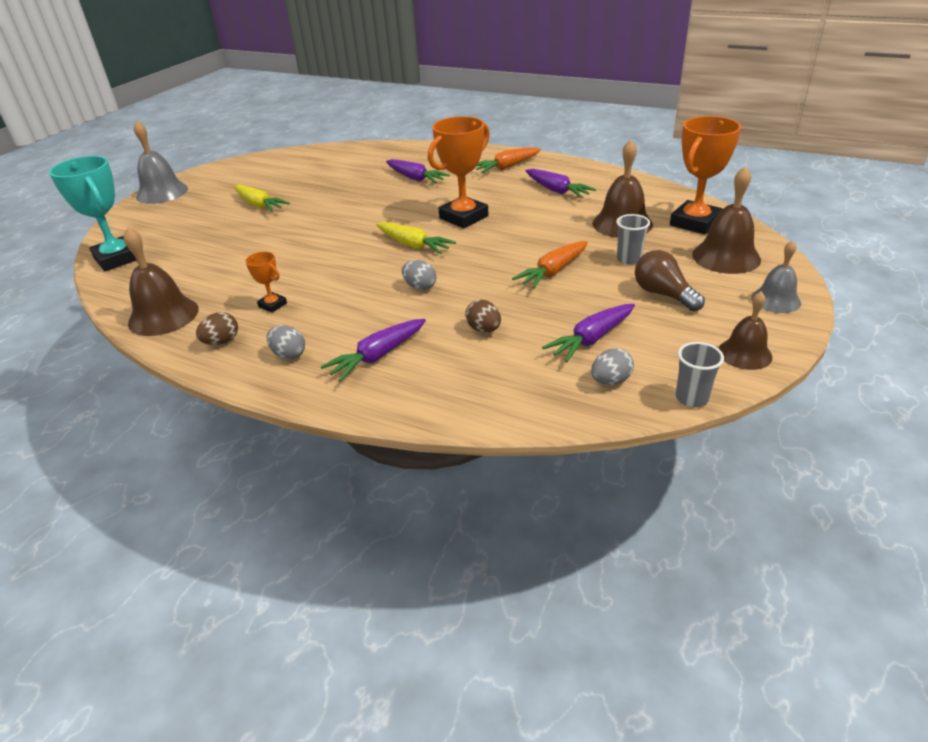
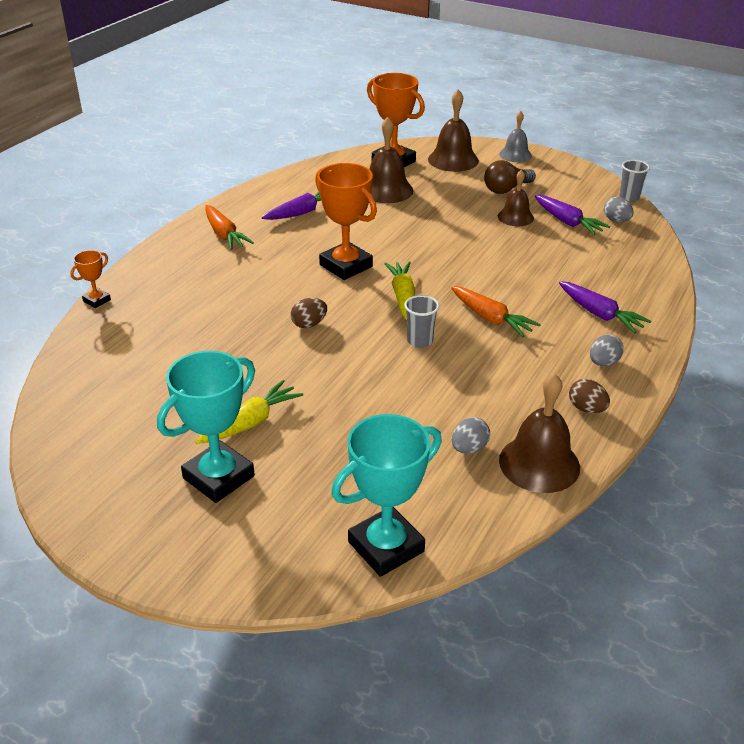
camera: 90 degrees left, 0 degrees up
grey bell [134,121,188,204] -> none
orange trophy [245,252,287,313] -> orange trophy moved to [70,250,111,308]
yellow carrot [376,222,456,254] -> yellow carrot turned 45 degrees counterclockwise [384,261,415,320]
purple carrot [386,159,450,183] -> none
grey egg [402,260,436,290] -> grey egg moved to [452,417,490,454]
brown egg [465,299,501,333] -> brown egg moved to [291,298,327,328]
orange carrot [512,241,588,289] -> orange carrot moved to [451,286,541,337]
grey cup [616,214,650,265] -> grey cup moved to [404,295,439,348]
brown bell [719,291,773,370] -> brown bell moved to [498,170,534,226]
none -> turquoise trophy [157,351,255,503]

